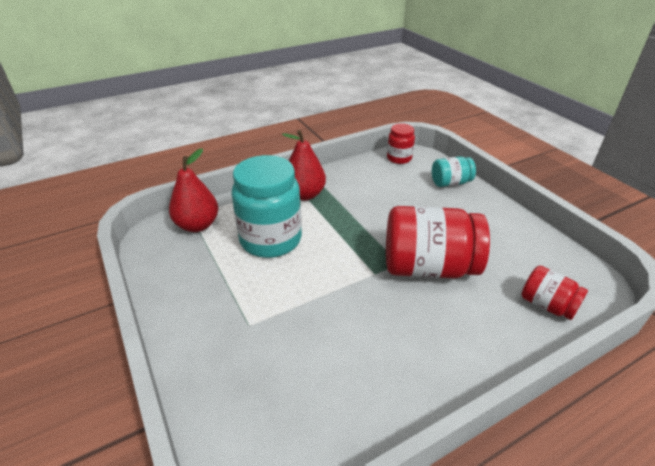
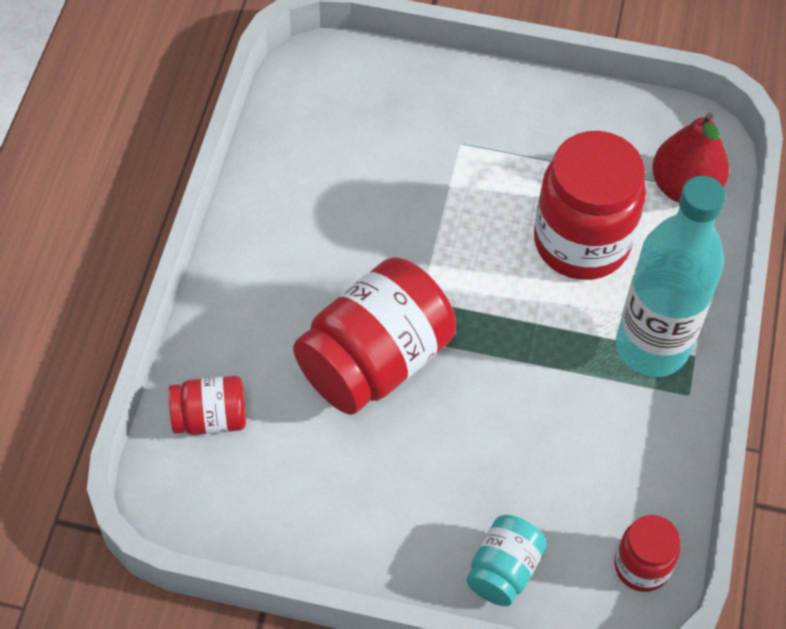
camera: 130 degrees right, 20 degrees up
turquoise jar [231,155,302,258] -> red jar [534,131,646,280]
red pear [282,130,326,200] -> turquoise bottle [616,176,726,377]

